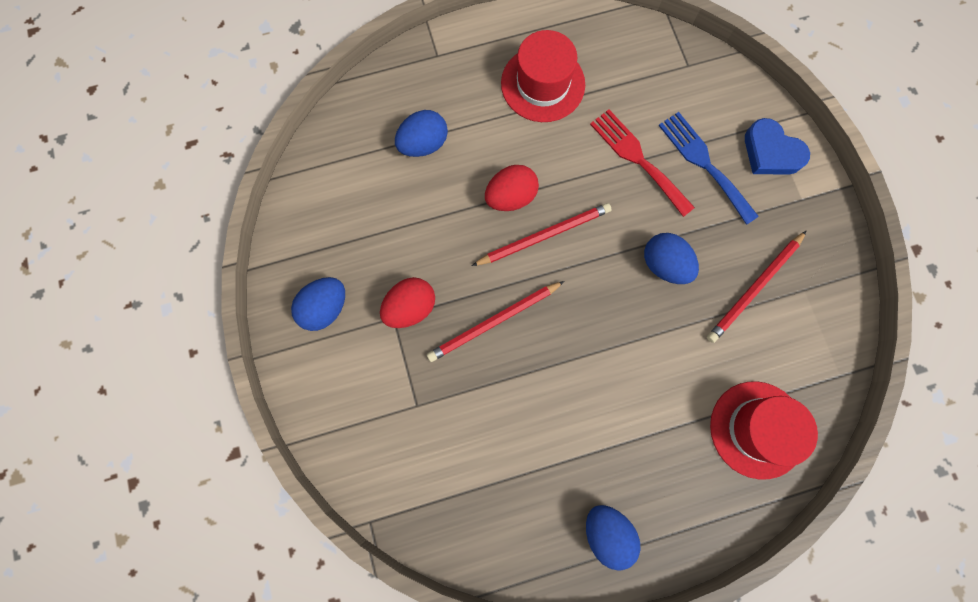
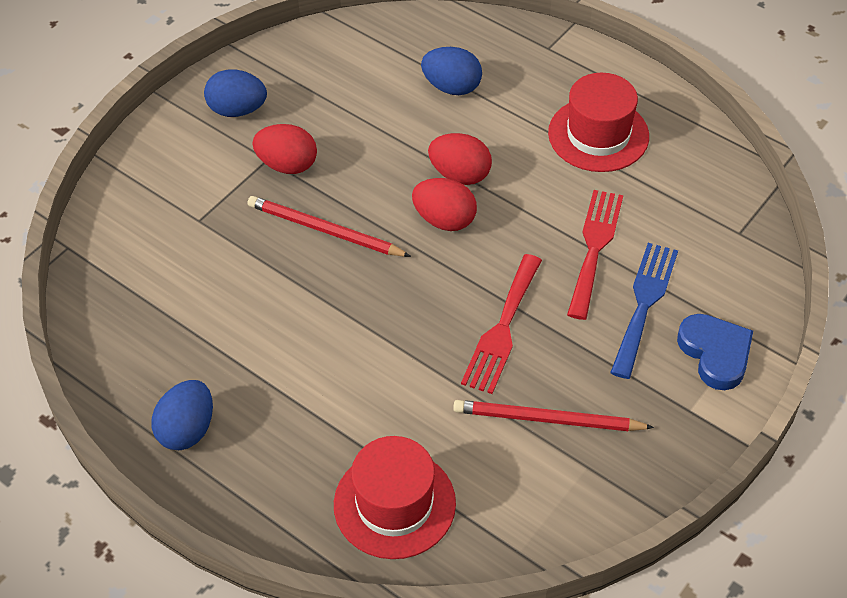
camera: 55 degrees right, 25 degrees down
red pencil [472,203,612,266] -> red egg [412,178,477,231]
blue egg [644,233,699,284] -> red fork [461,254,542,394]
blue heart [745,118,810,175] -> blue heart turned 150 degrees clockwise [677,314,753,390]

